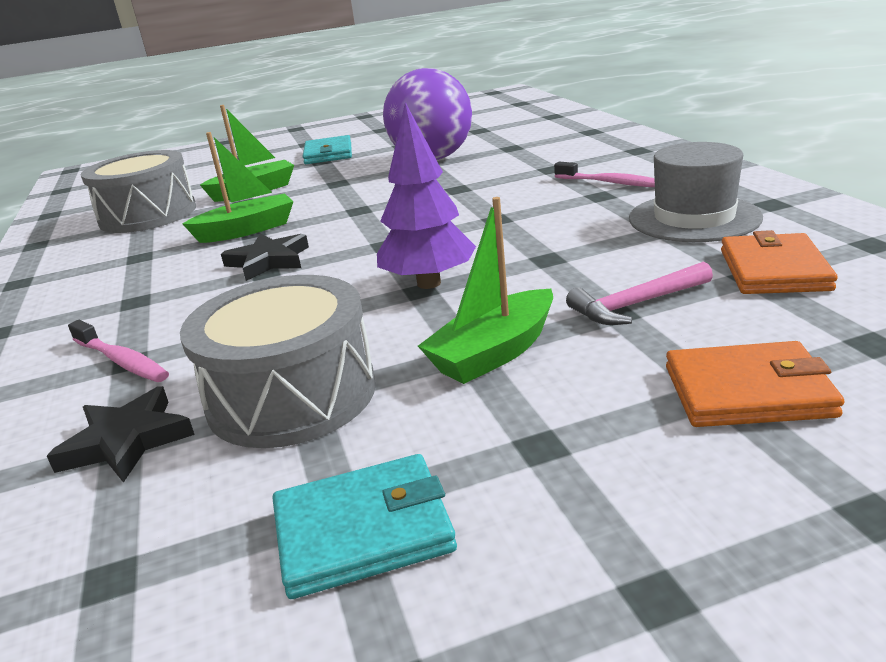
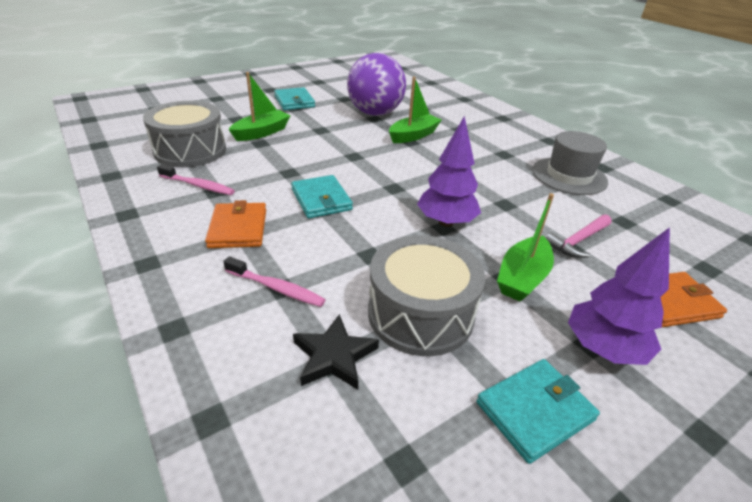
camera: 20 degrees left, 10 degrees up
green boat [183,132,294,243] -> green boat moved to [389,77,442,143]
black star [221,234,309,281] -> turquoise wallet [291,175,353,218]
pink toothbrush [554,162,655,187] -> pink toothbrush moved to [157,164,235,195]
orange wallet [721,230,838,294] -> orange wallet moved to [205,200,266,248]
none -> purple tree [568,227,670,365]

